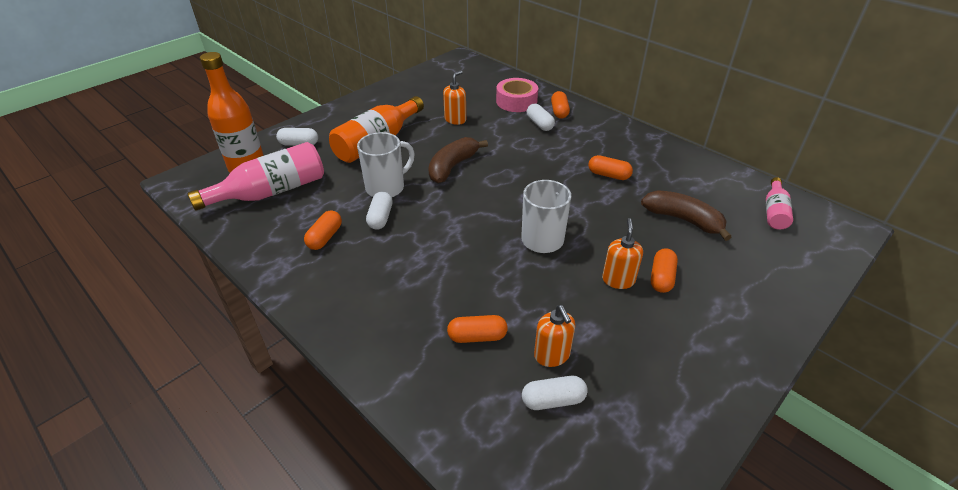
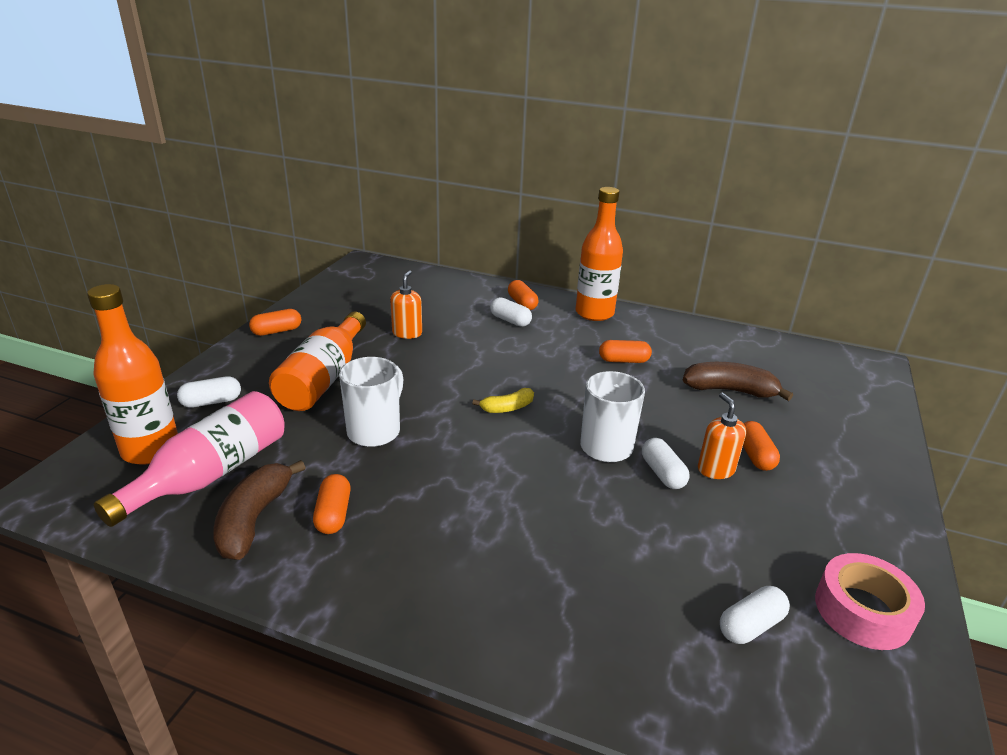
camera: 25 degrees left, 10 degrees down
white capsule [366,191,393,230] -> white capsule moved to [642,438,690,489]
brown banana [428,137,488,183] -> brown banana moved to [213,460,306,560]
orange capsule [447,315,508,343] -> orange capsule moved to [249,309,301,336]
pink tape [496,78,538,112] -> pink tape moved to [815,553,925,650]
orange soap dispenser [534,305,575,367] -> none
pink bottle [766,177,793,230] -> none
none -> yellow banana [472,388,534,413]
none -> orange bottle [575,187,623,321]

